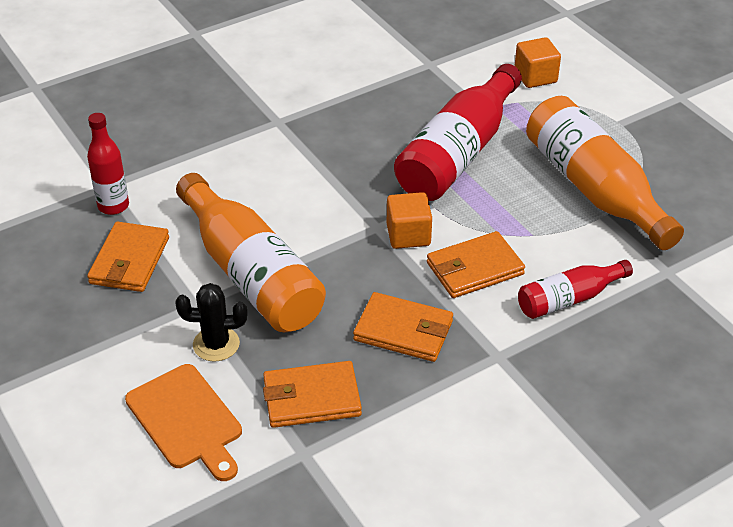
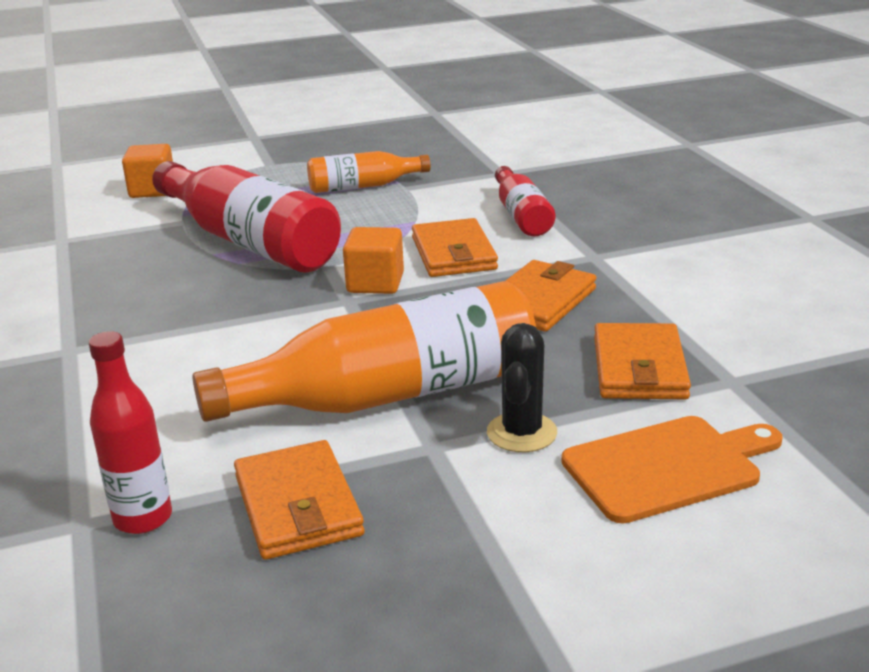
camera: 75 degrees left, 15 degrees down
orange wallet [87,221,169,292] -> orange wallet turned 45 degrees clockwise [234,440,364,560]
orange bottle [526,96,684,250] -> orange bottle [307,151,431,193], size x0.54

